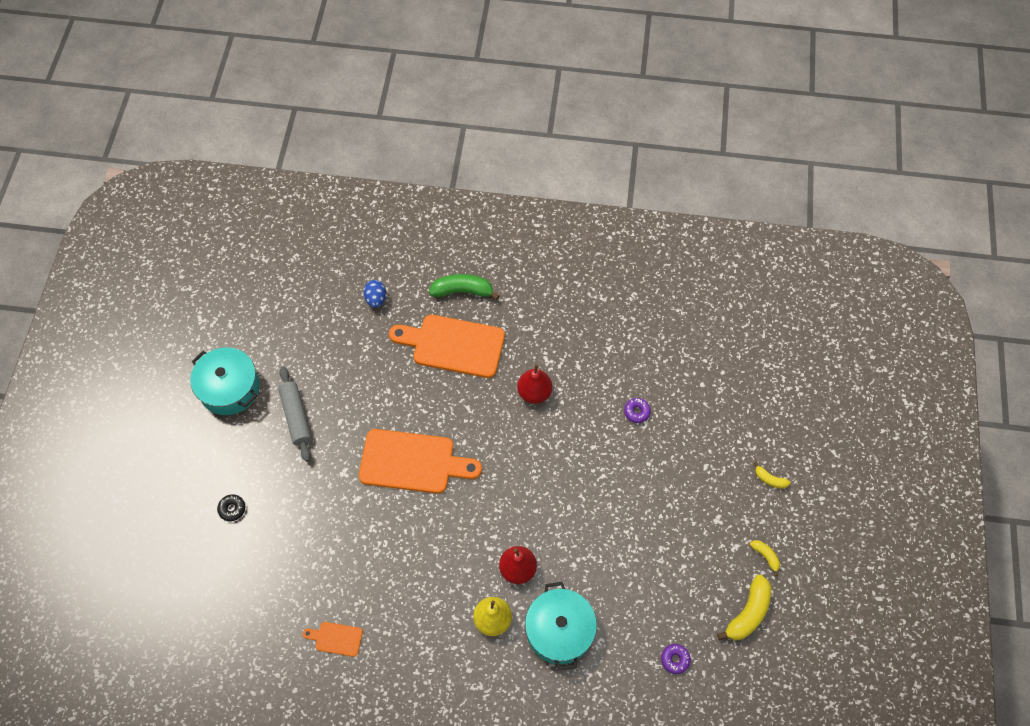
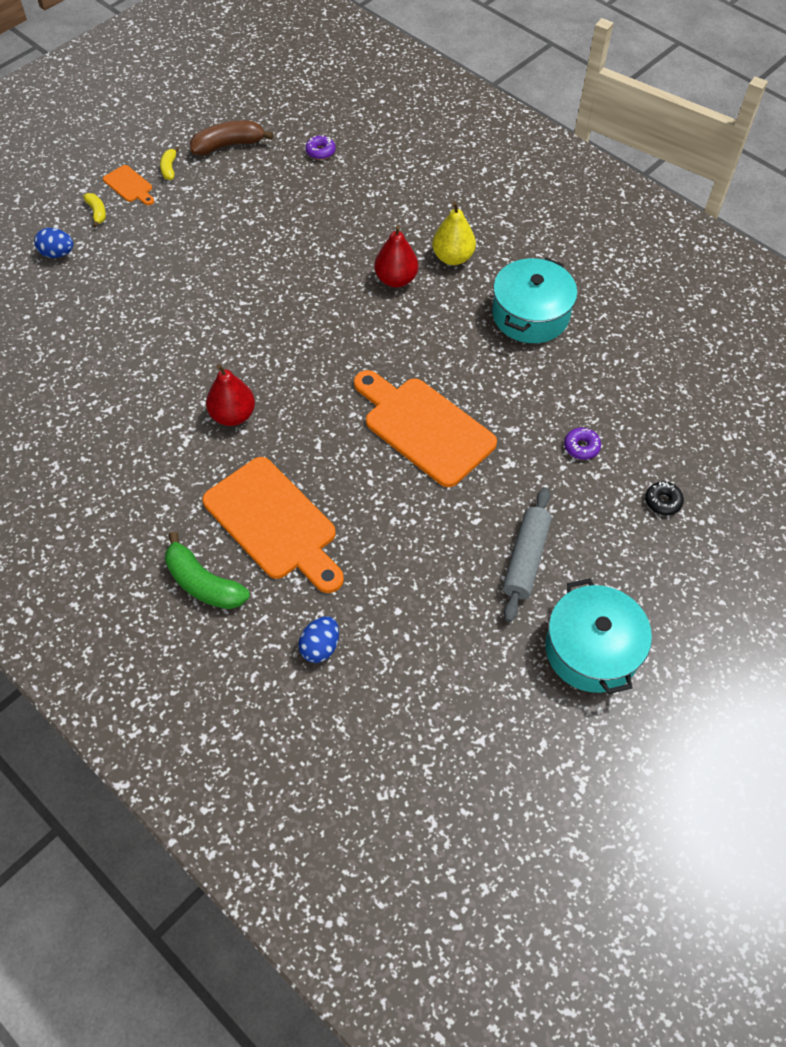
camera: 145 degrees left, 5 degrees down
orange cutting board [303,622,363,657] -> orange cutting board moved to [103,165,154,205]
turquoise pot [525,582,597,671] -> turquoise pot moved to [492,257,577,343]
purple donut [624,398,651,423] -> purple donut moved to [564,428,601,460]
yellow banana [717,575,771,640] -> brown banana [190,120,274,155]
none -> blue egg [34,228,74,258]

